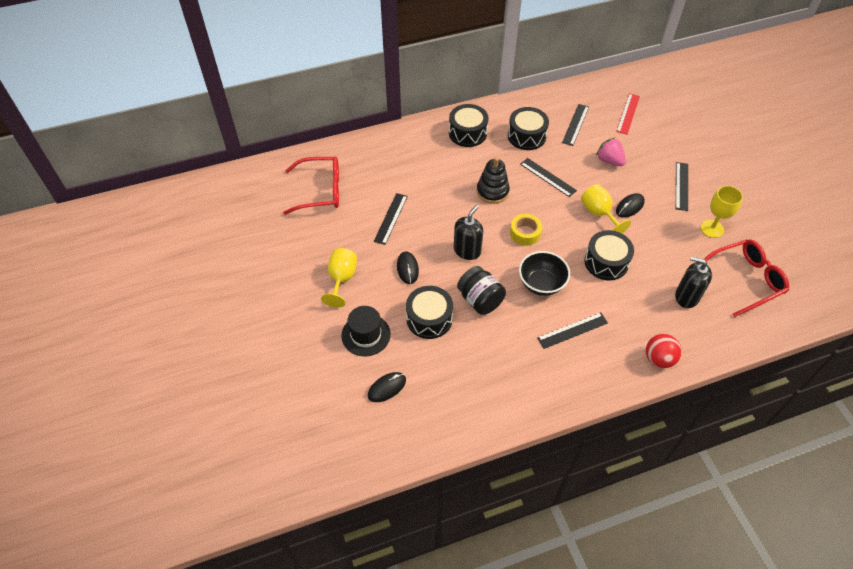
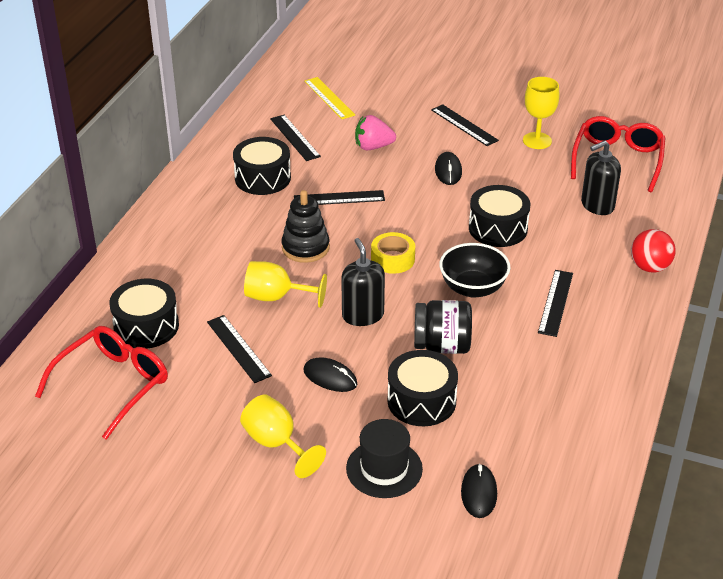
camera: 50 degrees left, 15 degrees down
black drum [449,104,489,147] -> black drum moved to [109,279,179,349]
yellow goblet [581,184,631,233] -> yellow goblet moved to [244,261,327,308]
red ruler [616,93,640,135] -> yellow ruler [304,77,355,119]

